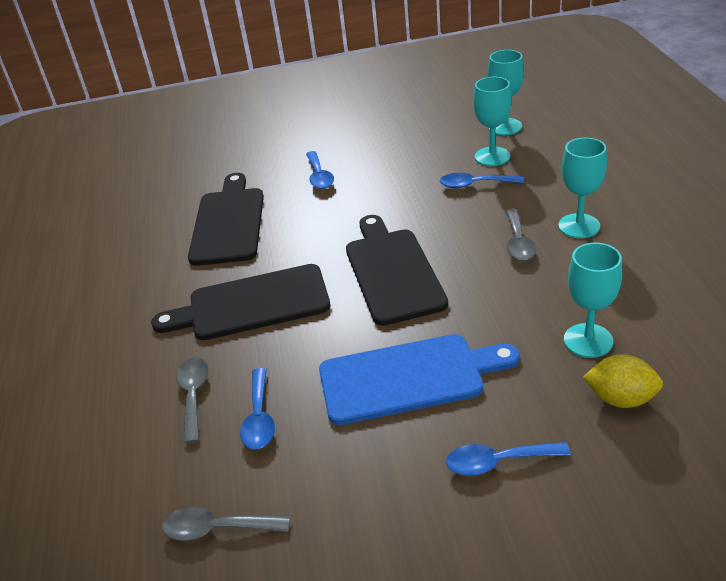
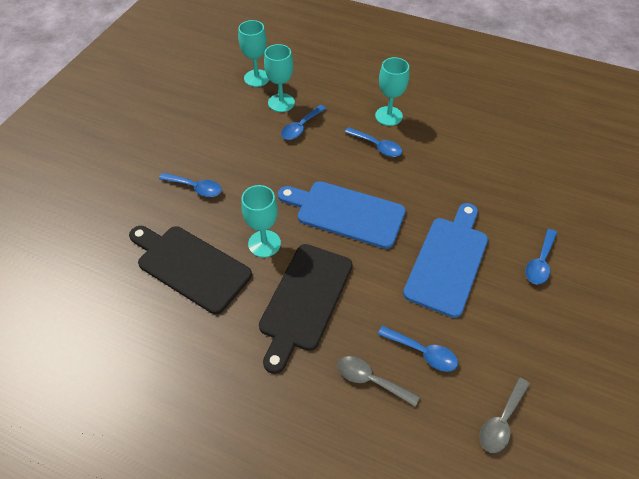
camera: 60 degrees left, 15 degrees up
black cutting board [346,215,448,326] -> blue cutting board [278,181,406,249]
grey spoon [506,208,536,261] -> blue spoon [345,127,402,157]
turquoise goblet [564,243,622,358] -> turquoise goblet moved to [241,185,281,258]
yellow lemon [583,354,663,408] -> none

